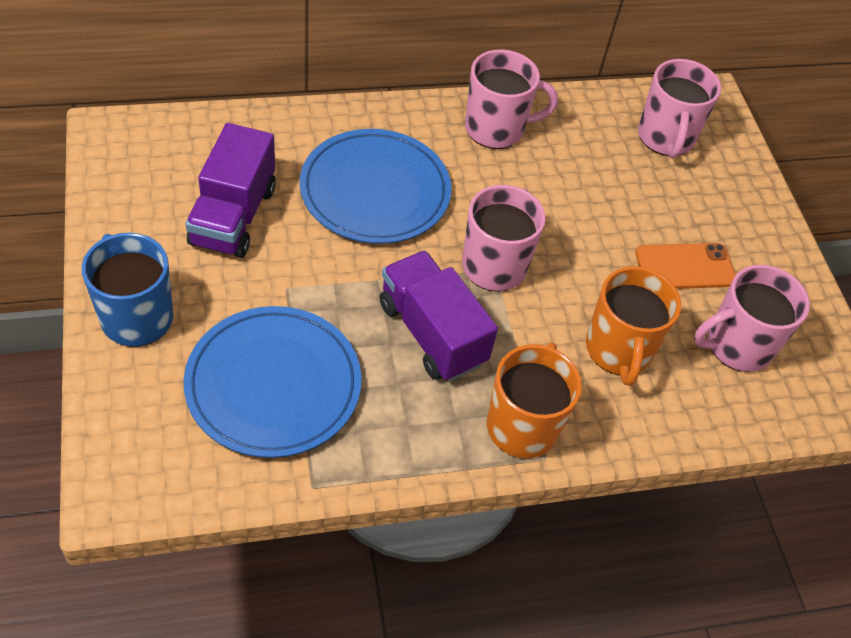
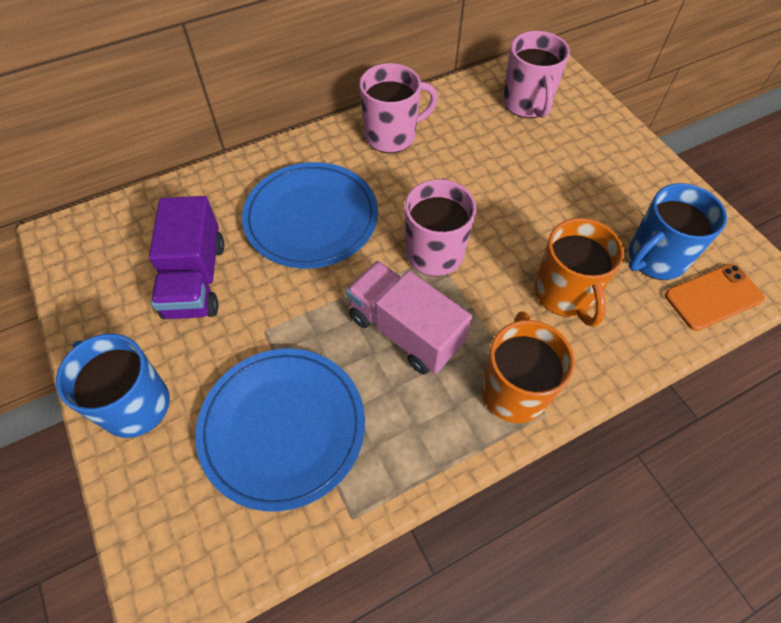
camera: 10 degrees left, 5 degrees up
purple truck [380,251,498,381] -> pink truck [346,261,472,374]
orange phone [635,243,736,289] -> orange phone moved to [665,264,765,331]
pink mug [694,265,810,372] -> blue mug [628,183,727,280]

